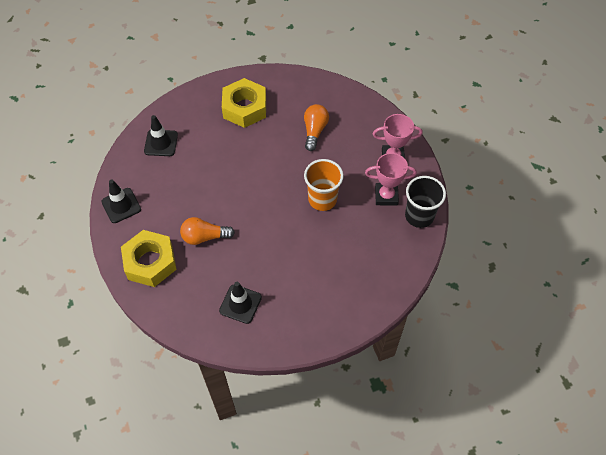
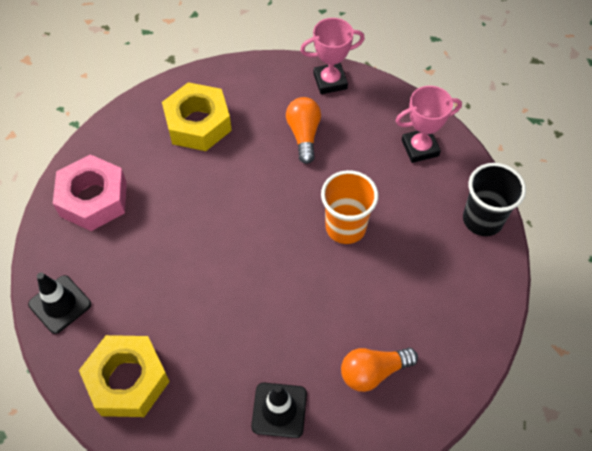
camera: 15 degrees left, 0 degrees up
black traffic cone [144,115,178,156] -> pink nut [53,154,127,231]
orange light bulb [180,217,235,245] -> orange light bulb moved to [341,348,418,392]
pink trophy [365,153,417,206] -> pink trophy moved to [300,18,365,94]

